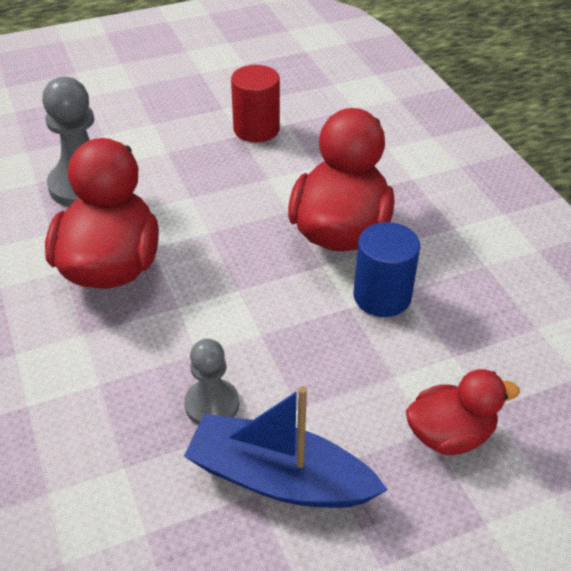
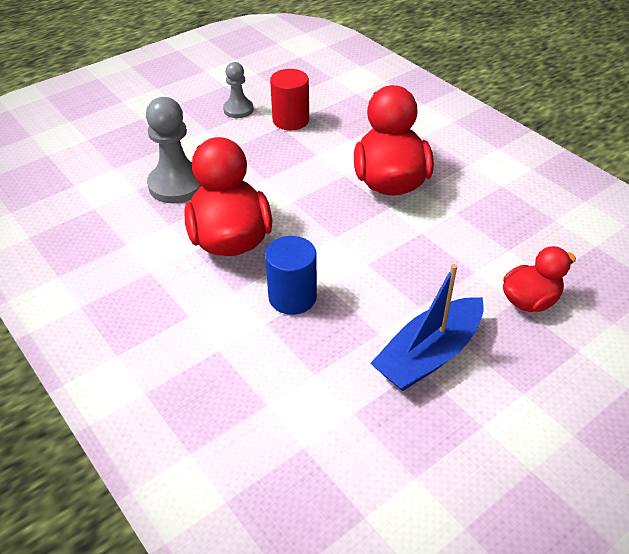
camera: 15 degrees left, 0 degrees up
grey pawn [184,339,239,425] -> grey pawn moved to [223,62,254,118]
blue boat [184,386,388,508] -> blue boat turned 45 degrees counterclockwise [370,264,484,391]
blue cylinder [354,222,420,317] -> blue cylinder moved to [265,236,317,315]

